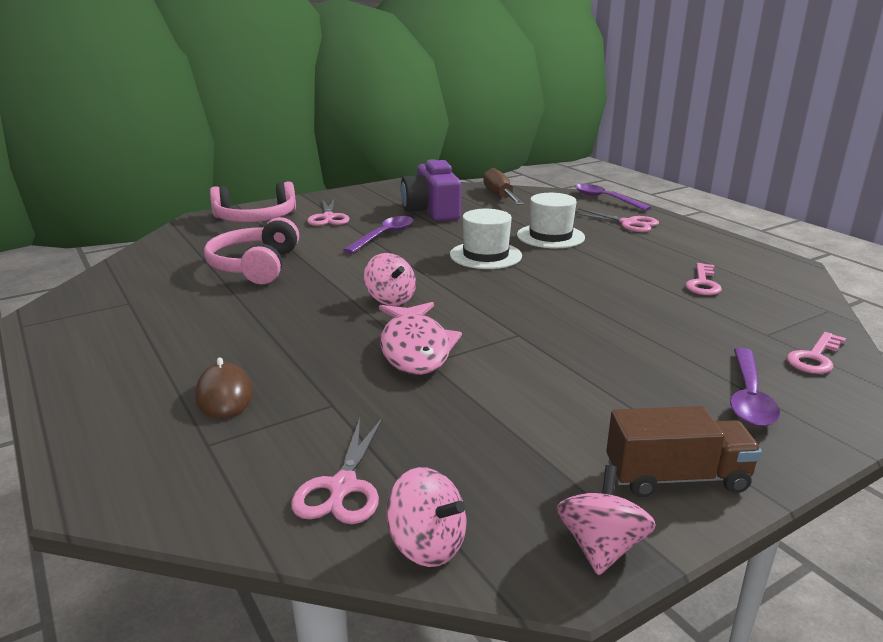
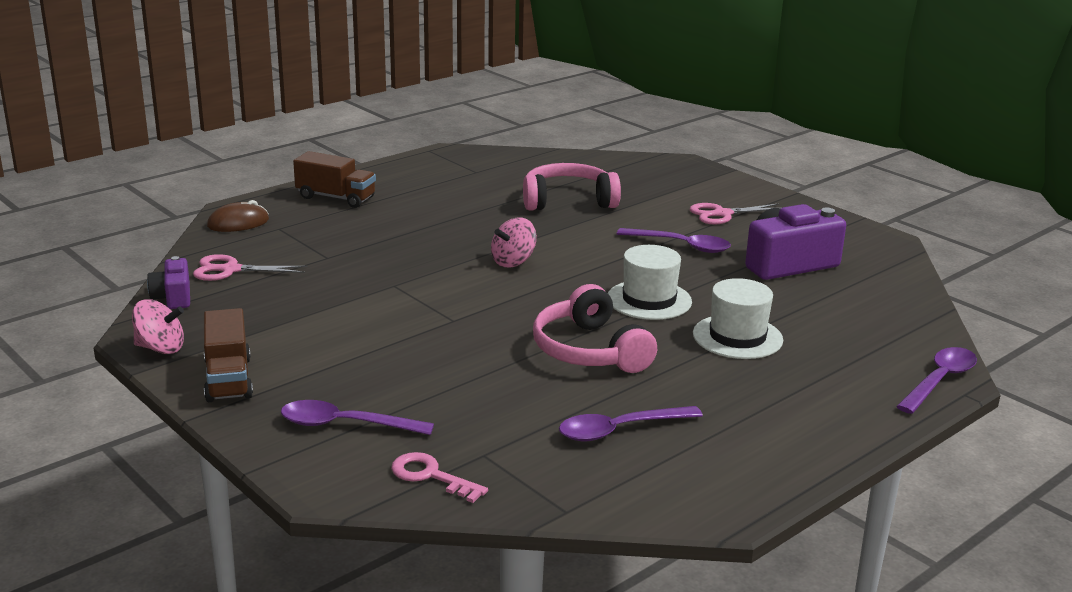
camera: 80 degrees right, 0 degrees up
brown mouse [195,357,253,419] -> brown mouse moved to [207,200,269,232]
pink headphones [210,181,296,222] -> pink headphones moved to [533,284,657,373]
pink fish [379,302,462,375] -> none
pink spinning top [386,467,467,567] -> purple camera [147,256,190,309]
brown screwdriver [483,168,524,205] -> none
pink scissors [575,208,659,232] -> none
pink key [685,263,722,295] -> purple spoon [559,406,703,441]
none -> brown truck [293,151,376,208]

